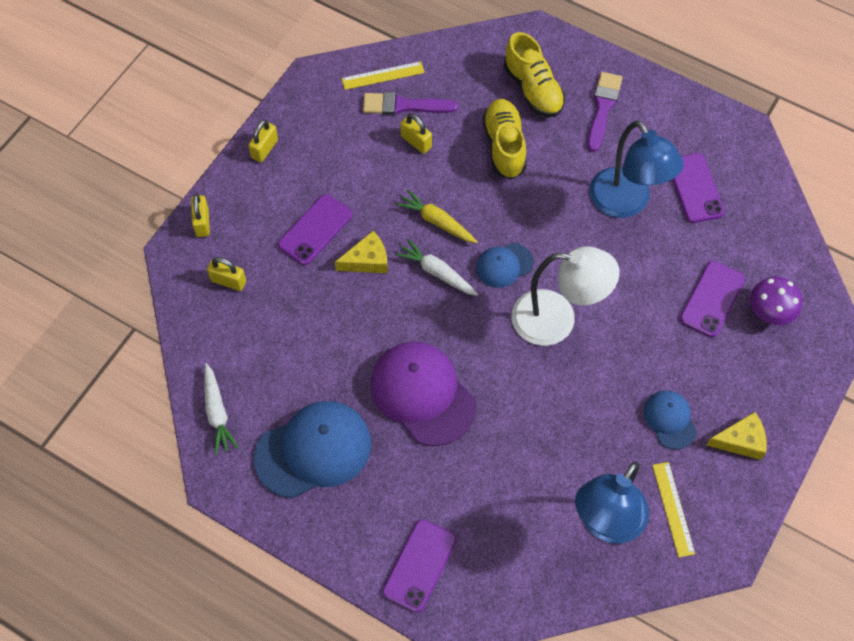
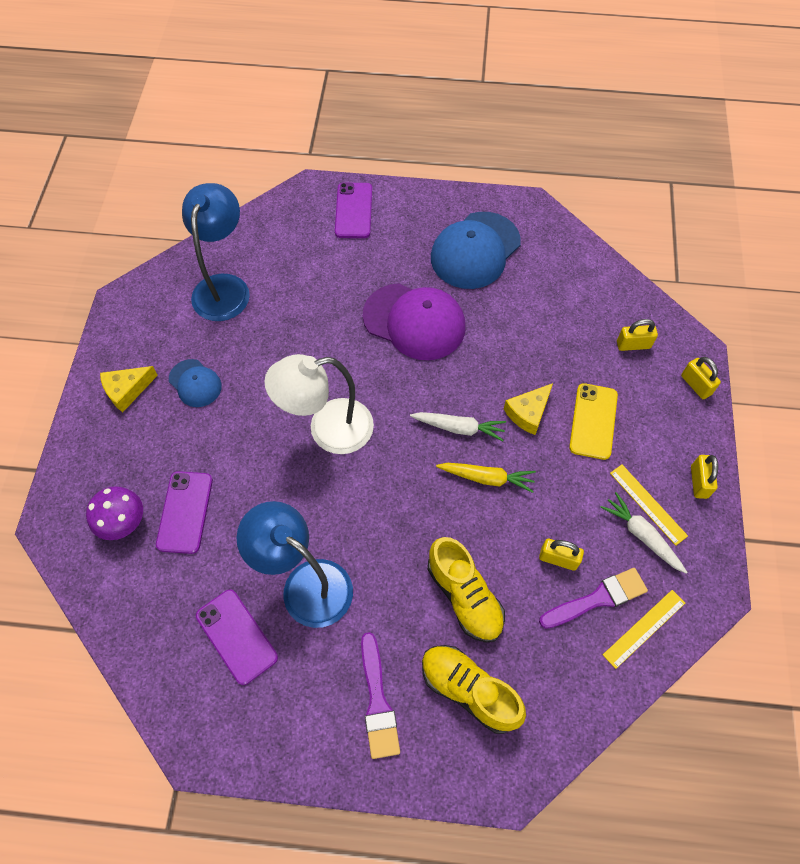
camera: 155 degrees right, 0 degrees up
white carrot [204,363,239,455] -> white carrot moved to [600,492,687,573]
purple phone [278,194,352,265] -> yellow phone [569,383,618,460]
blue cap [476,243,534,288] -> none
yellow ruler [652,462,695,557] -> yellow ruler moved to [610,465,688,546]

